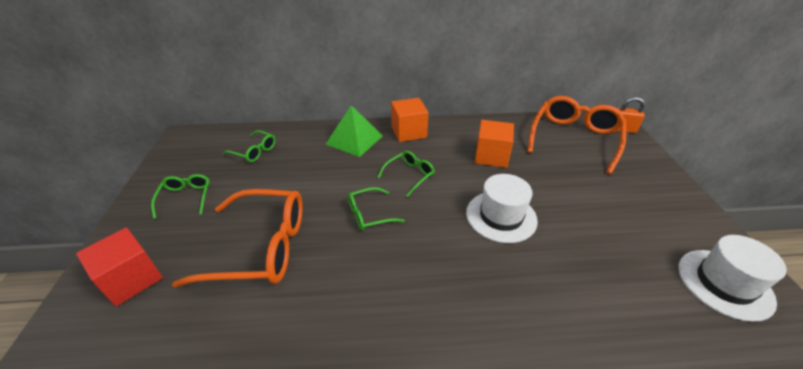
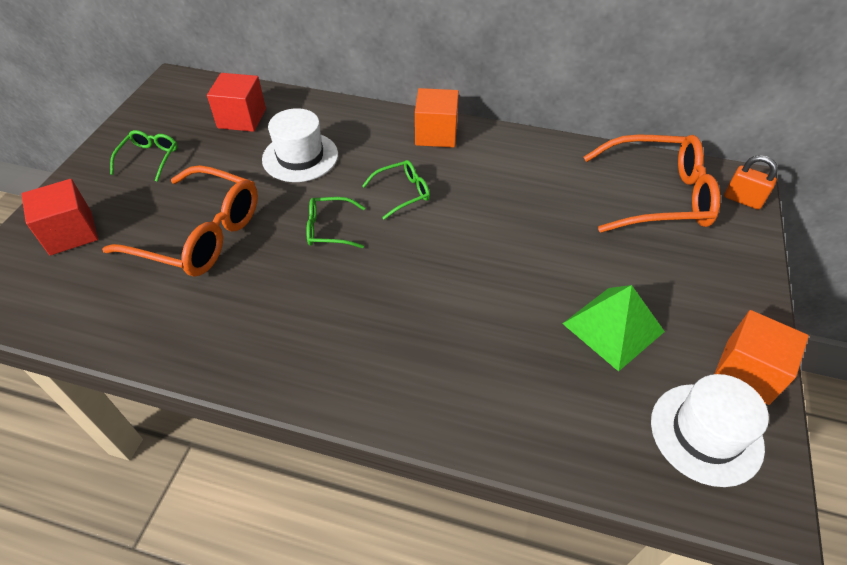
camera: 20 degrees right, 10 degrees up
green glasses [223,130,276,162] -> red cube [207,73,266,132]
green pyramid [326,105,383,157] -> green pyramid moved to [562,285,665,372]
white hat [466,174,538,243] -> white hat moved to [262,108,338,182]
orange cube [475,120,514,168] -> orange cube moved to [714,310,809,405]
orange glasses [527,96,626,174] -> orange glasses turned 45 degrees clockwise [584,135,720,233]

